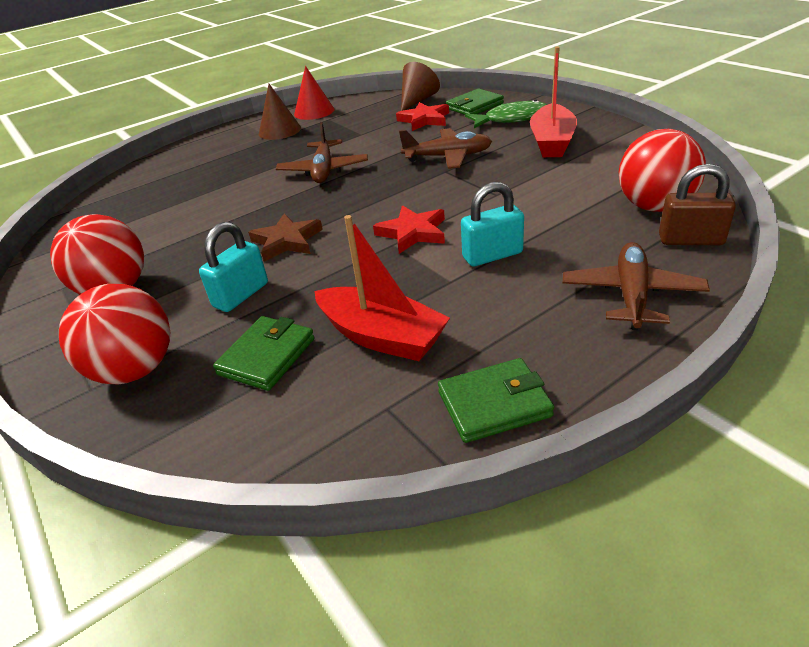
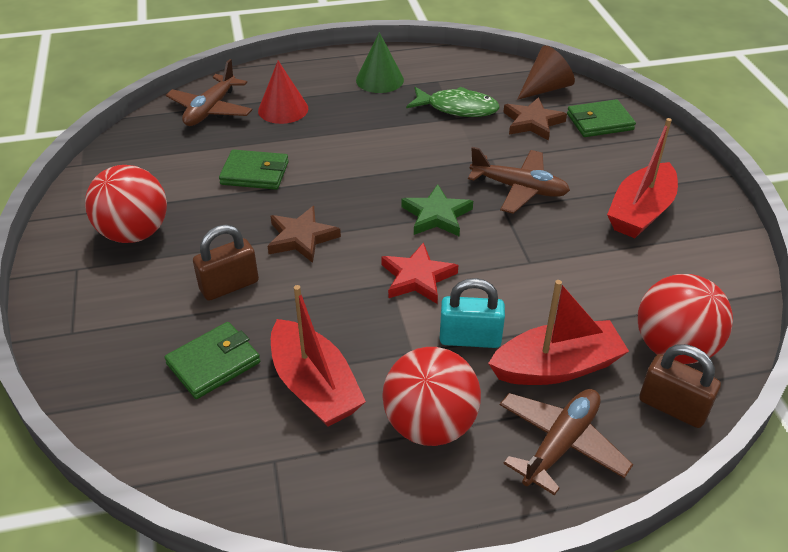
camera: 20 degrees right, 5 degrees up
red ball [59,284,170,385] -> red ball moved to [382,347,481,446]
turquoise padlock [199,222,268,312] -> brown padlock [193,225,259,301]
brown cone [259,84,301,140] -> green cone [356,32,404,93]
brown plane [276,122,368,183] -> brown plane moved to [166,59,252,126]
red cone [294,66,334,120] -> red cone moved to [258,61,308,124]
red star [396,102,449,131] -> brown star [503,97,567,141]
green wallet [438,358,554,443] -> green wallet moved to [219,150,289,190]
green fish [465,100,547,128] -> green fish moved to [406,86,500,117]
none -> green star [401,184,473,236]
none -> red boat [488,280,629,385]

